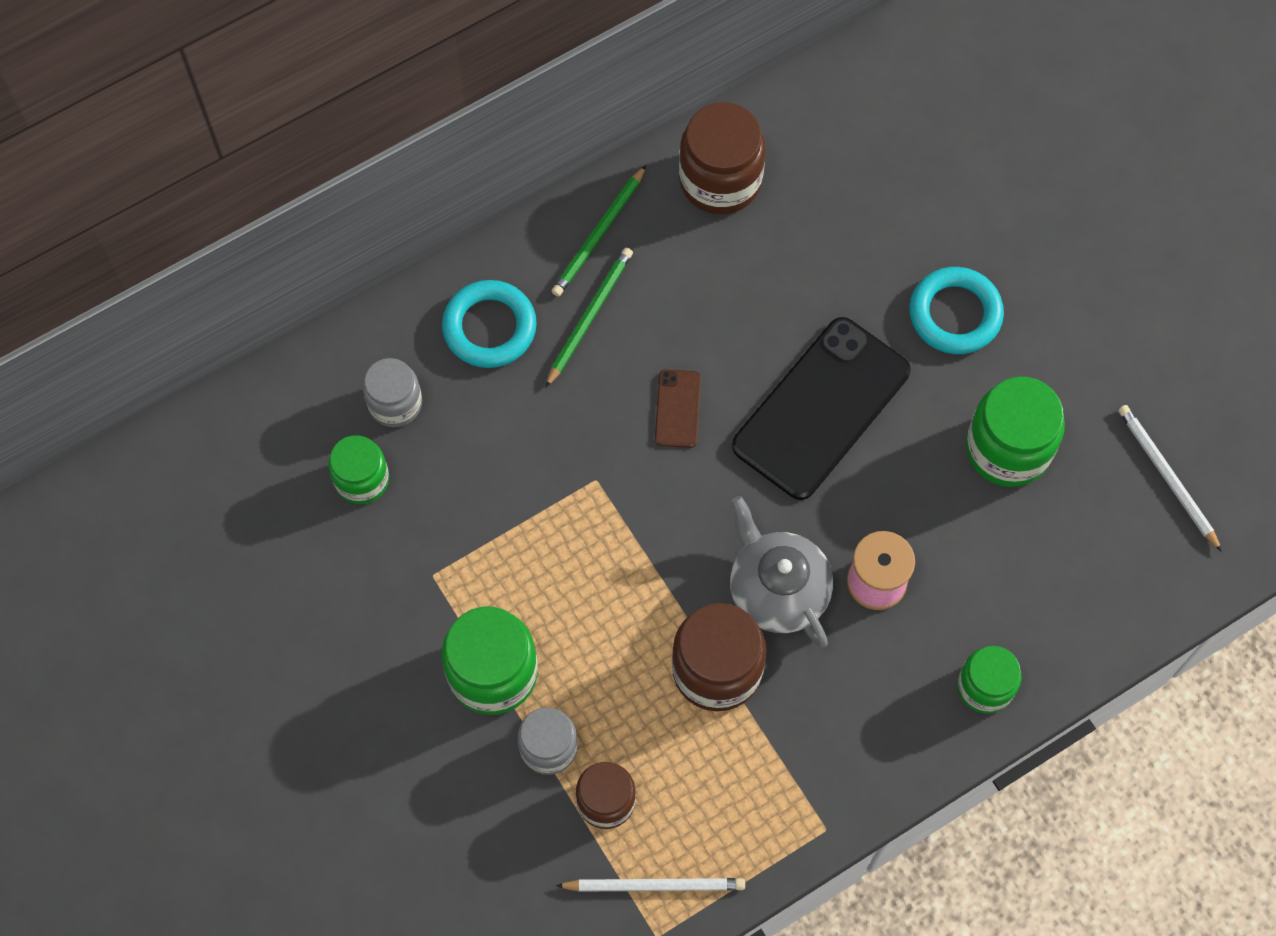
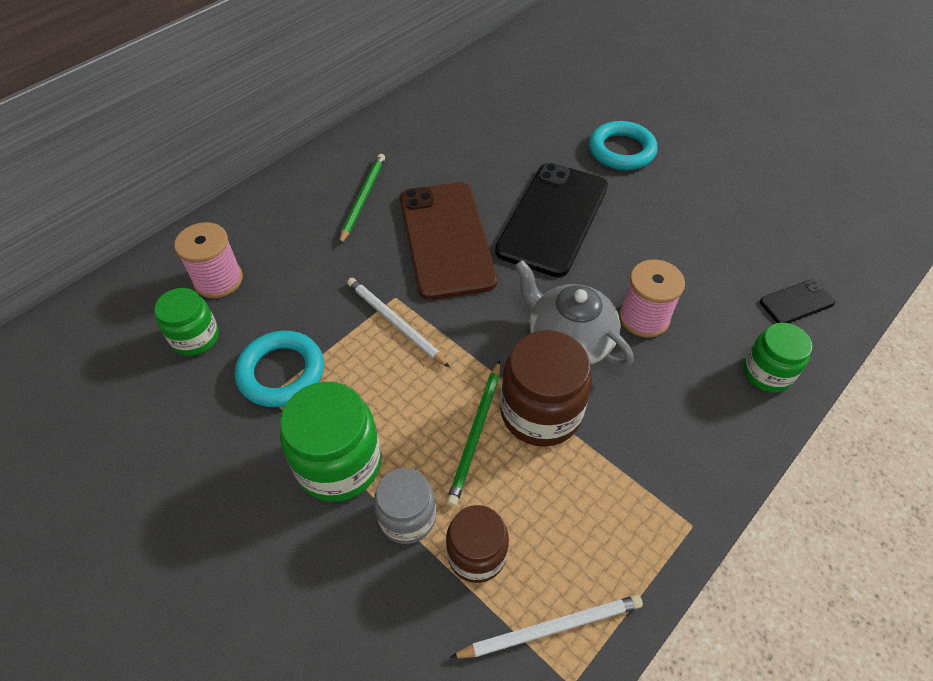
camera: 15 degrees left, 15 degrees down
grey jar [363,358,422,427] -> pink spool [174,222,243,298]
turquoise ring [442,280,537,368] -> turquoise ring moved to [235,331,324,407]
green pencil [552,165,646,296] -> green pencil moved to [446,360,500,507]
brown phone [655,369,701,448] -> brown phone [400,182,497,300], size x2.29
brown jar [679,102,765,214] -> none
green jar [966,377,1065,487] -> none
white pencil [1118,405,1222,552] -> white pencil moved to [347,278,450,367]
none -> black phone [760,279,835,323]

